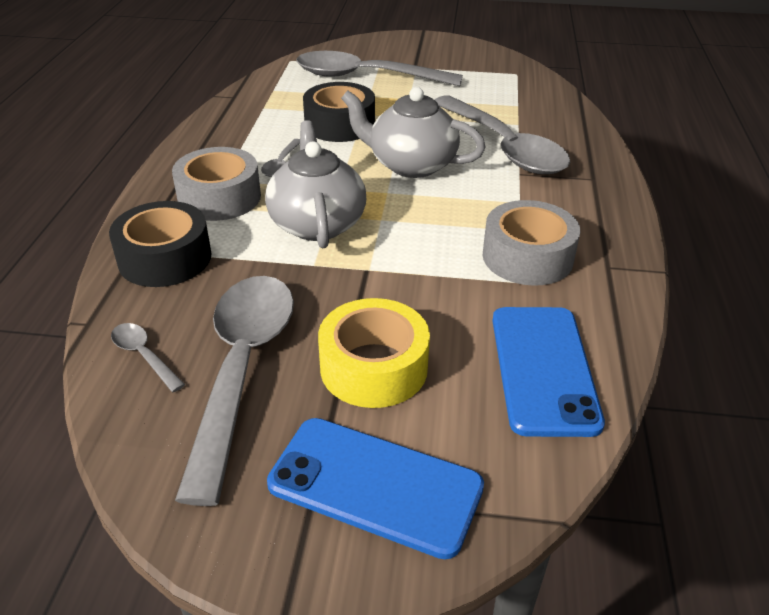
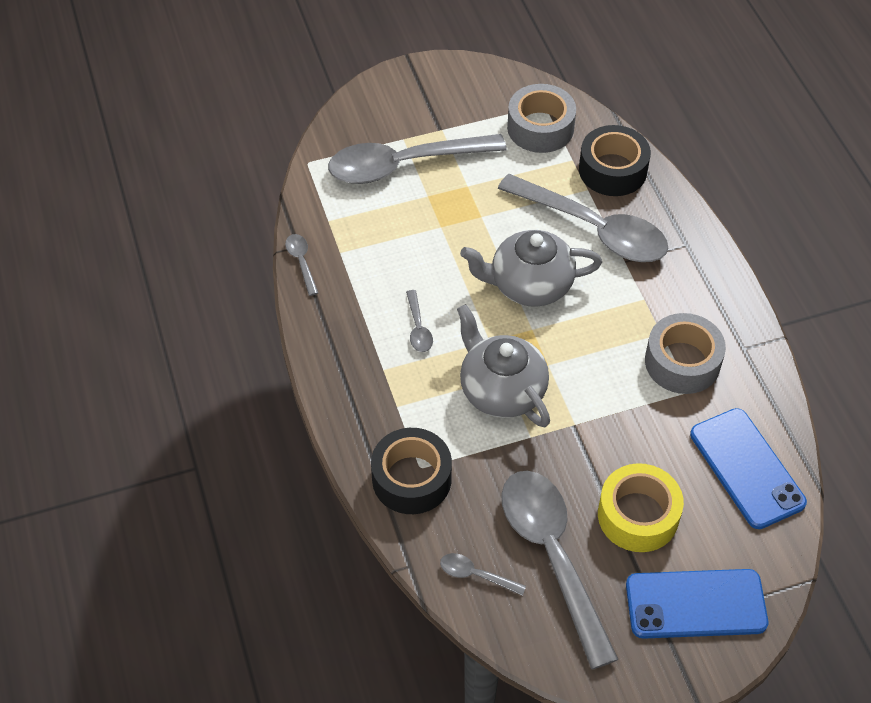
camera: 25 degrees left, 15 degrees up
grey tape [172,147,261,221] -> grey tape moved to [507,84,576,153]
black tape [303,82,375,142] -> black tape moved to [579,125,651,196]
none -> grey spoon [285,234,318,296]

